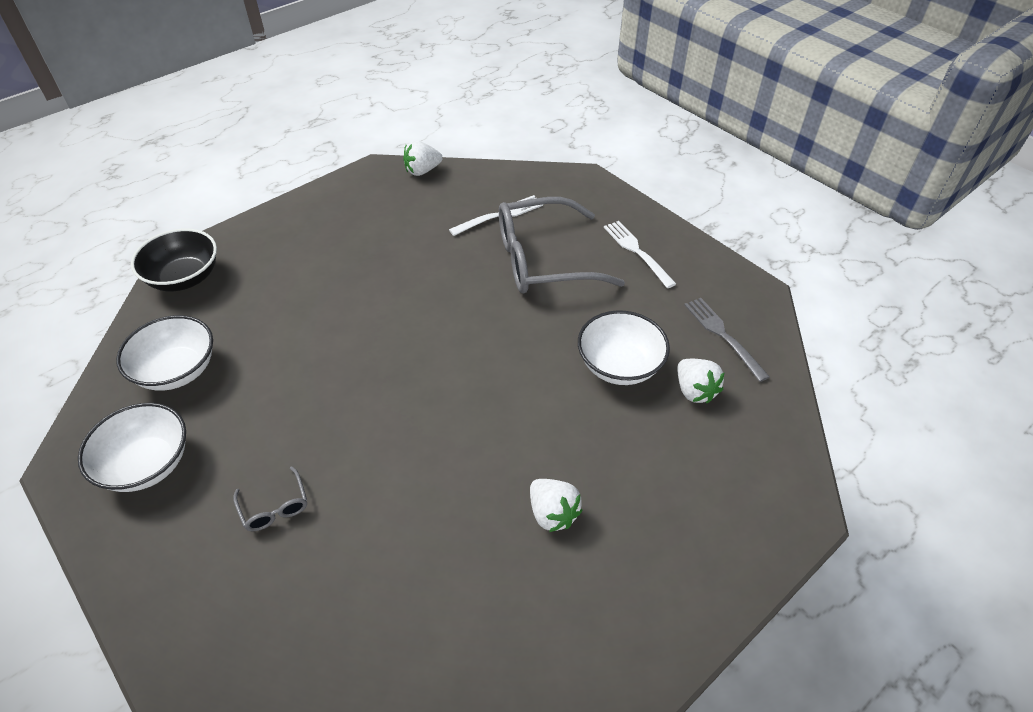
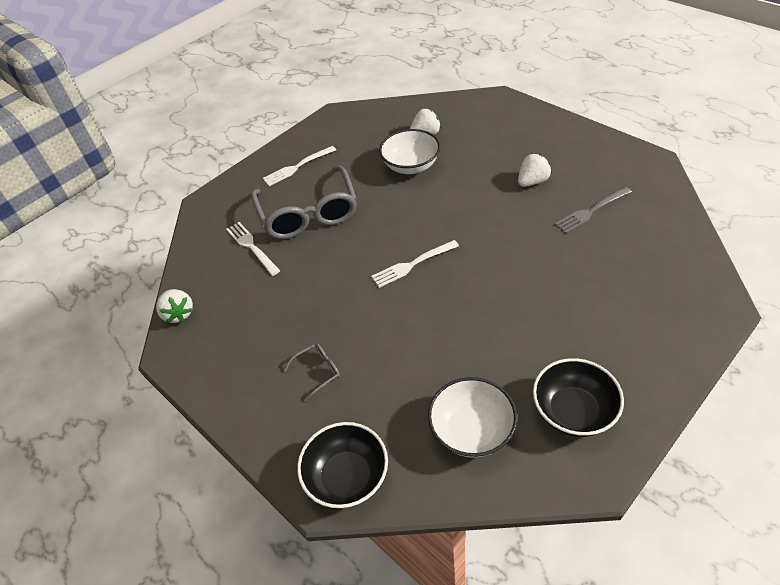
camera: 90 degrees left, 0 degrees up
white bowl [78,403,186,492] -> black bowl [533,358,624,437]
grey glasses [233,466,307,531] -> grey glasses moved to [283,343,340,401]
grey fork [684,298,770,382] -> grey fork moved to [555,187,632,233]
none -> white fork [371,240,459,288]

